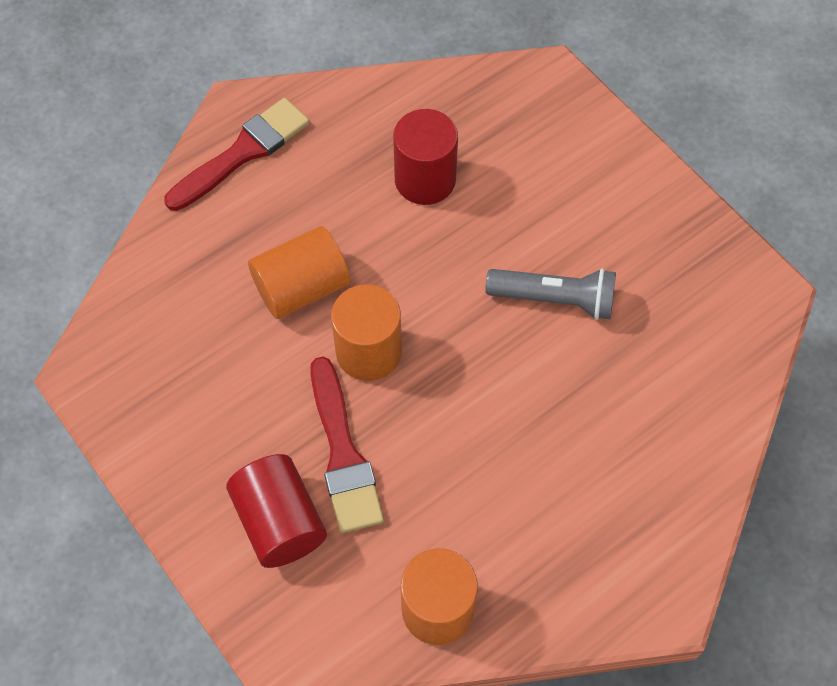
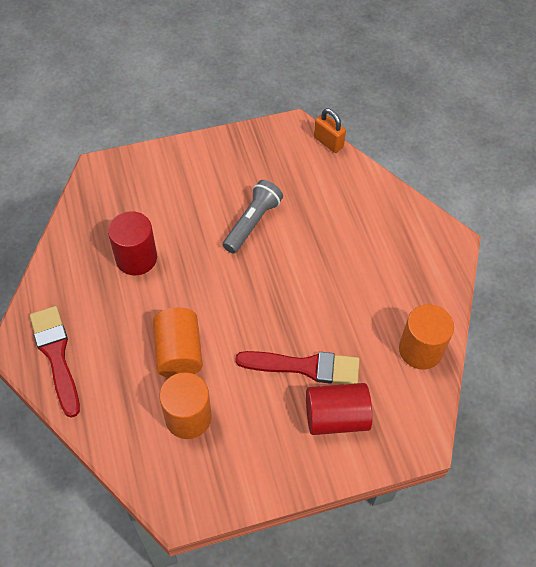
camera: 70 degrees left, 5 degrees down
orange cylinder [331,284,402,381] -> orange cylinder moved to [159,372,212,439]
none -> orange padlock [314,108,346,153]

